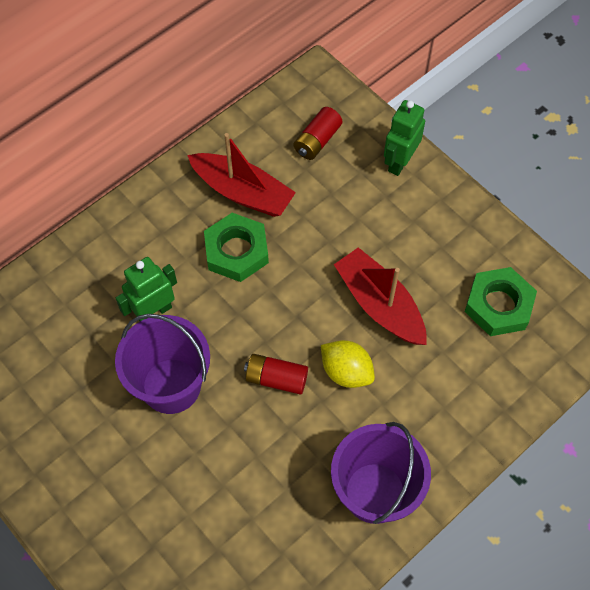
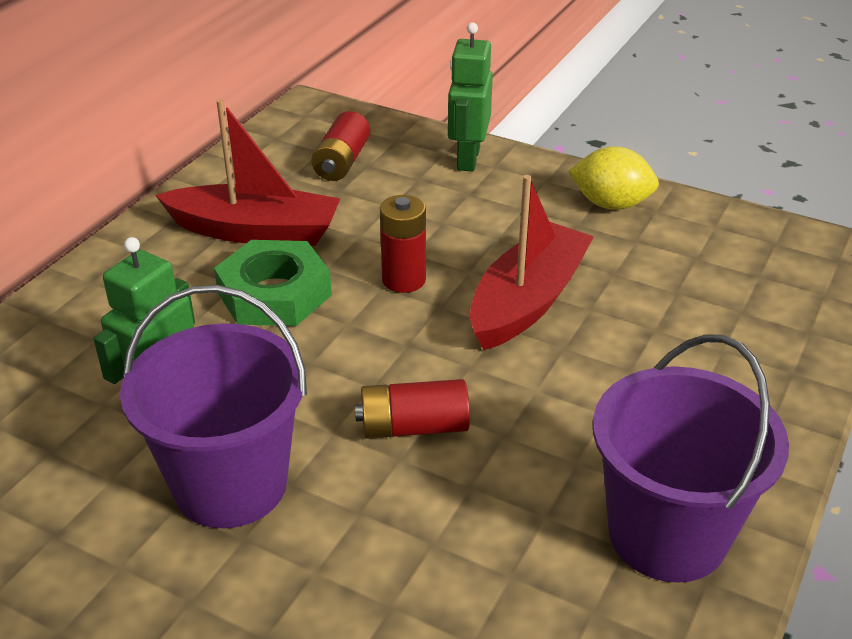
camera: 20 degrees left, 25 degrees down
yellow lemon [321,340,375,388] -> yellow lemon moved to [569,146,659,210]
red boat [334,247,427,345] -> red boat turned 90 degrees clockwise [470,175,594,350]
green nut [465,267,537,336] -> none
none -> red battery [380,195,426,293]

